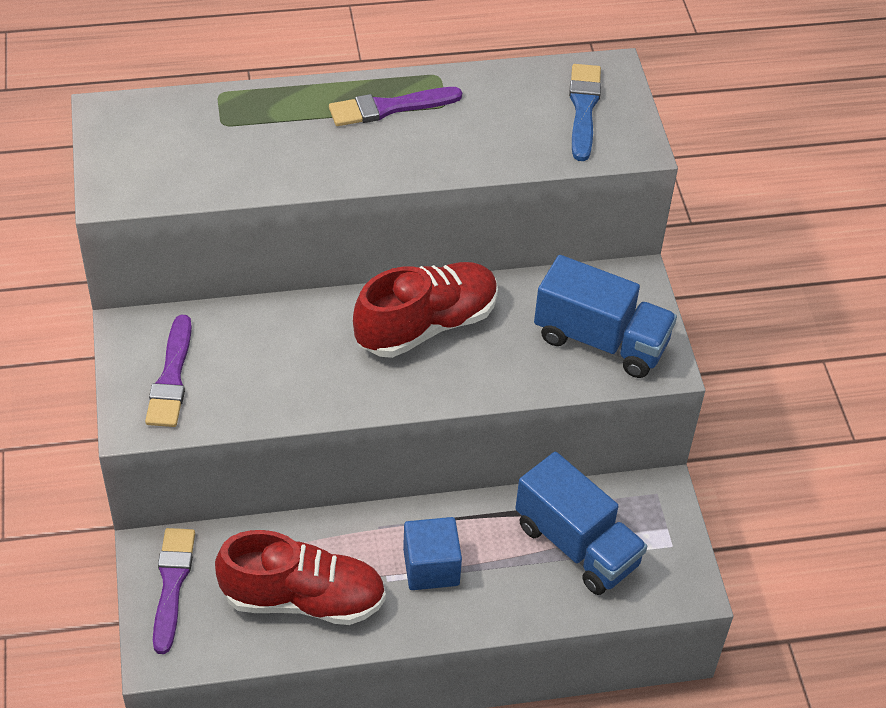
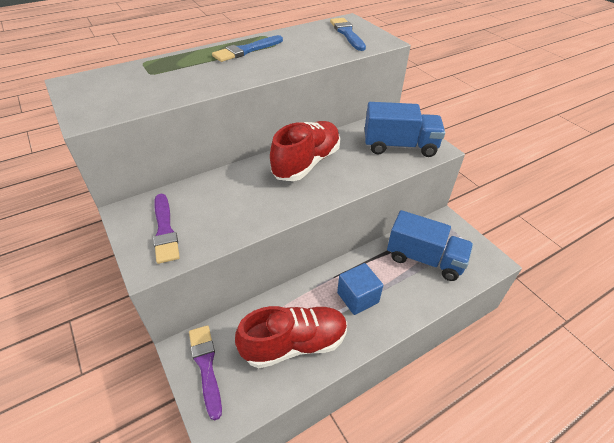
camera: 20 degrees left, 5 degrees down
purple brush [329,87,462,126] -> blue brush [212,35,283,62]

